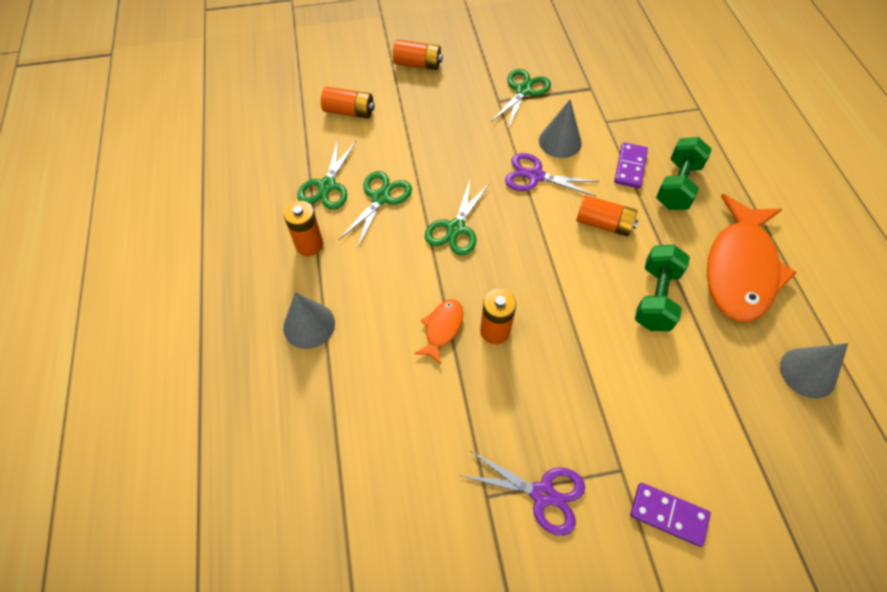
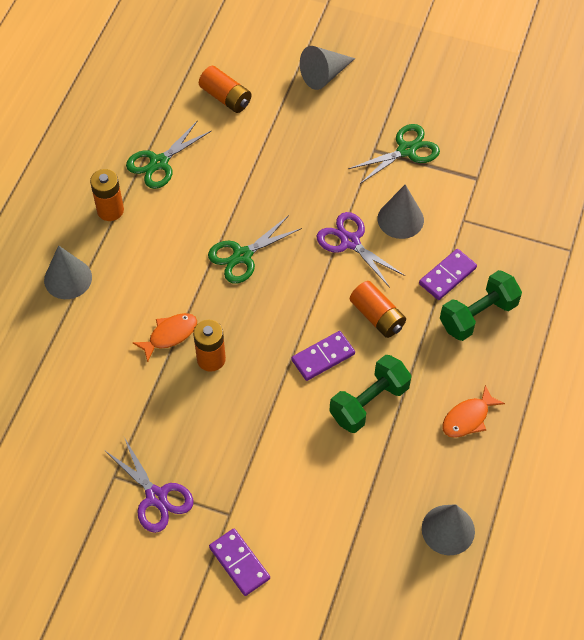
camera: 30 degrees right, 0 degrees up
green scissors [339,171,412,248] -> none
orange battery [393,40,443,70] -> grey cone [300,46,355,90]
orange fish [707,194,797,322] -> orange fish [442,385,505,438], size x0.44
none -> purple domino [291,331,355,381]

